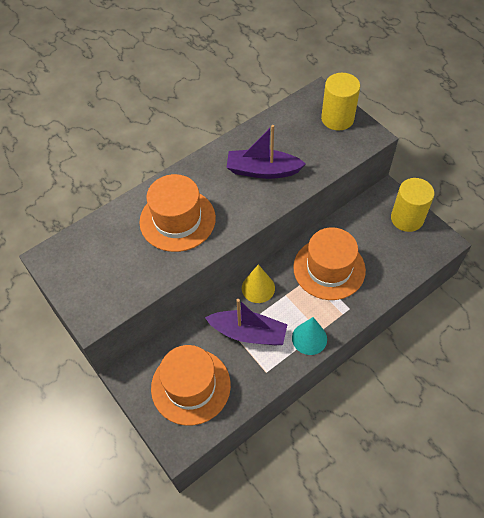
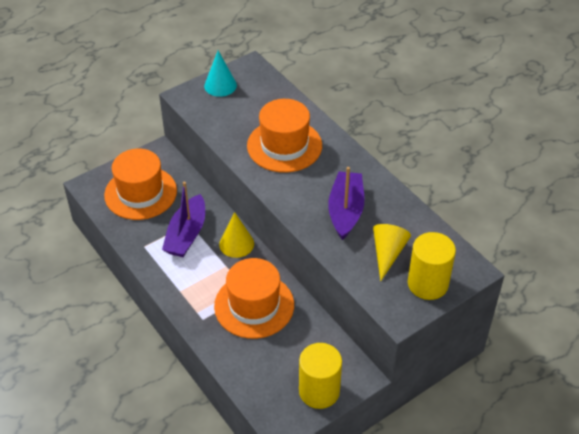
camera: 90 degrees right, 10 degrees down
turquoise cone [292,317,327,355] -> turquoise cone moved to [204,51,237,97]
none -> yellow cone [373,224,411,281]

